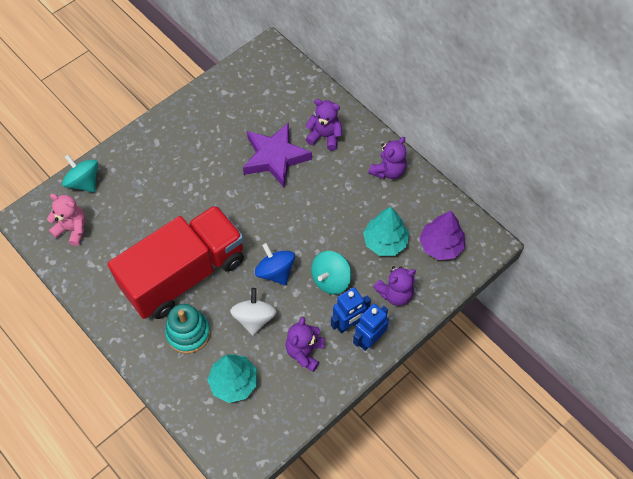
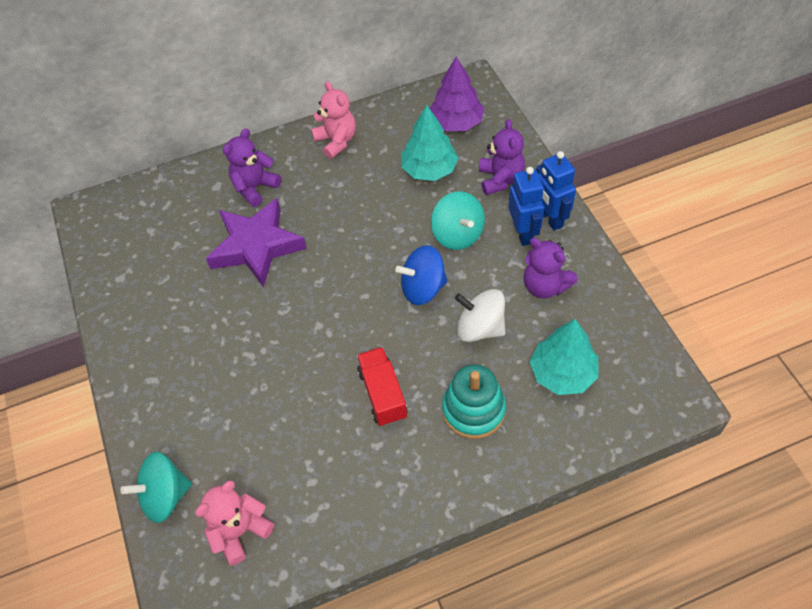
camera: 65 degrees left, 5 degrees down
red truck [107,205,244,319] -> red truck [357,347,408,426], size x0.42
purple teddy bear [369,137,407,179] -> pink teddy bear [311,81,356,159]

